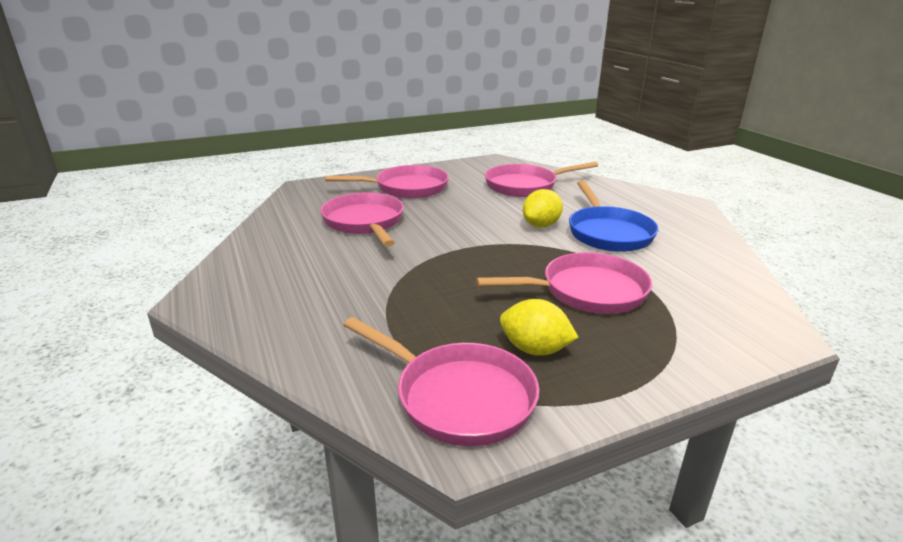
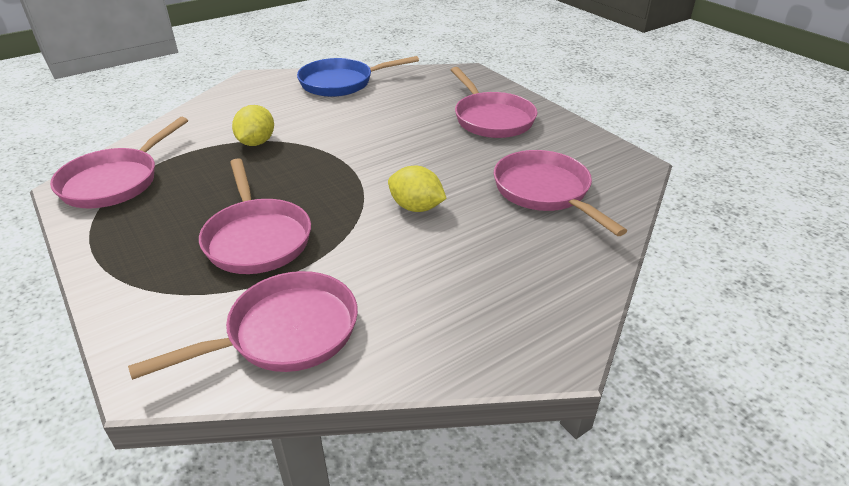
camera: 80 degrees right, 10 degrees up
pink pan [320,192,404,247] -> pink pan moved to [128,271,358,380]
yellow lemon [500,299,579,356] -> yellow lemon moved to [232,105,274,146]
blue pan [569,181,659,252] -> blue pan moved to [297,56,419,97]

